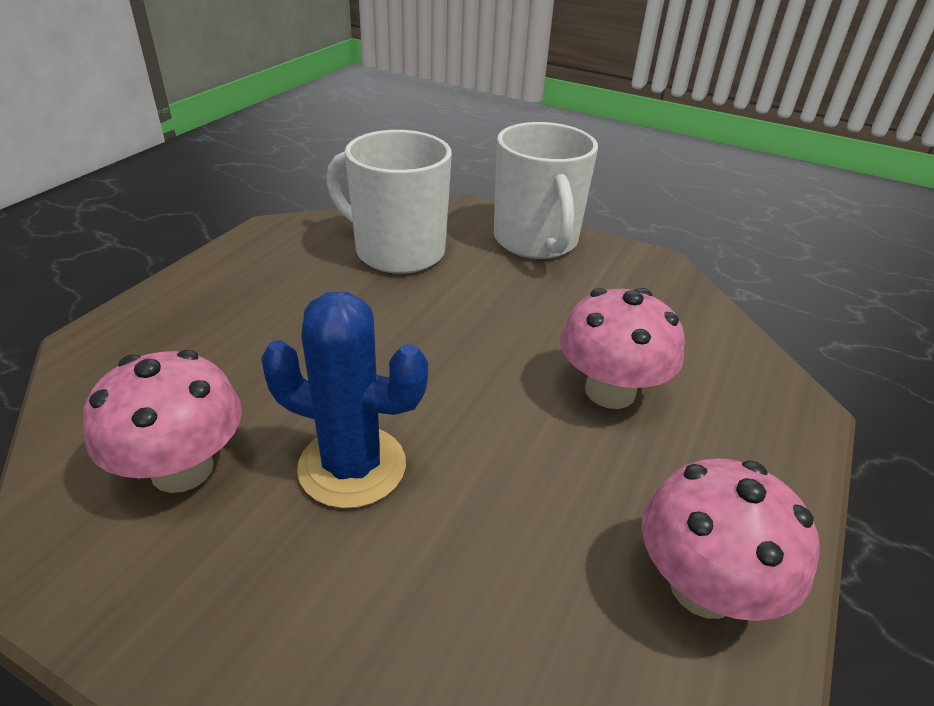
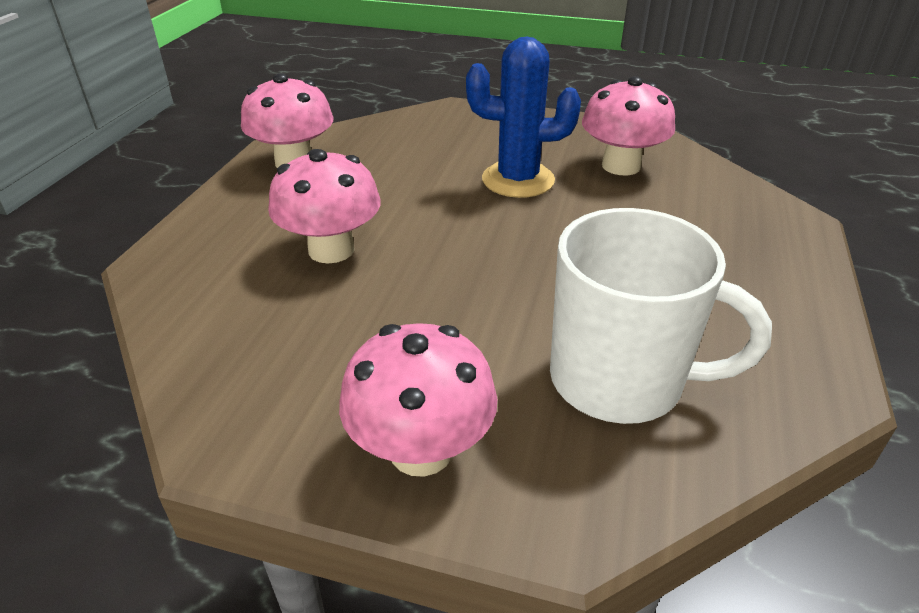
camera: 170 degrees right, 0 degrees up
white mug [494,122,598,259] -> pink mushroom [339,323,497,477]

